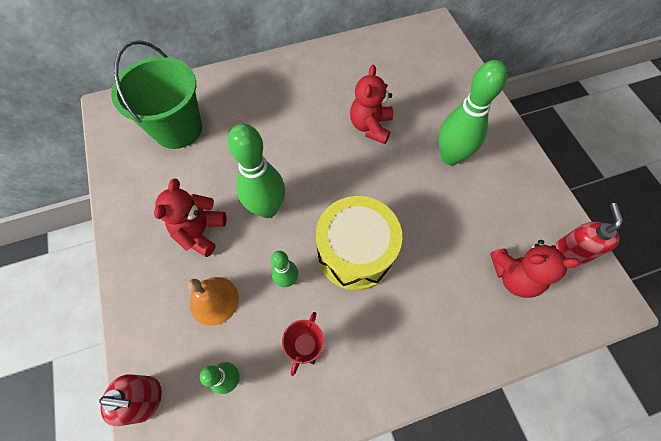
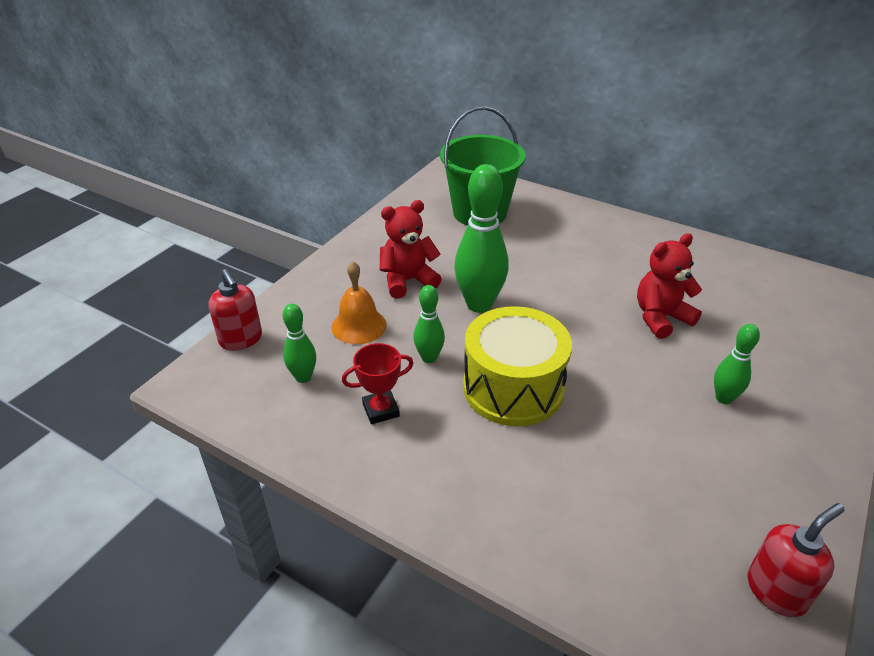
camera: 50 degrees right, 25 degrees down
green bowling pin [438,60,507,165] -> green bowling pin [714,324,760,404], size x0.54
red teddy bear [490,240,580,298] -> none

